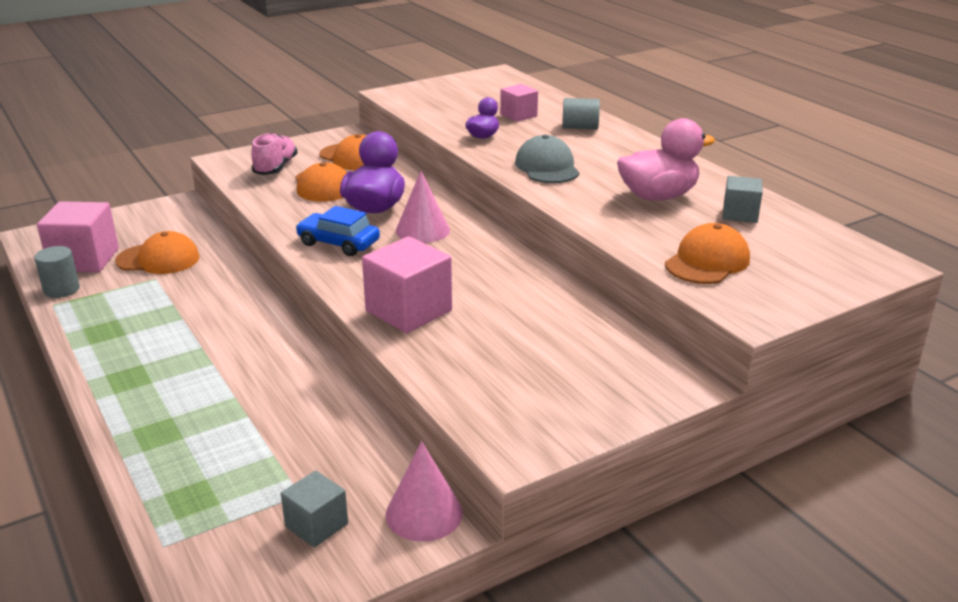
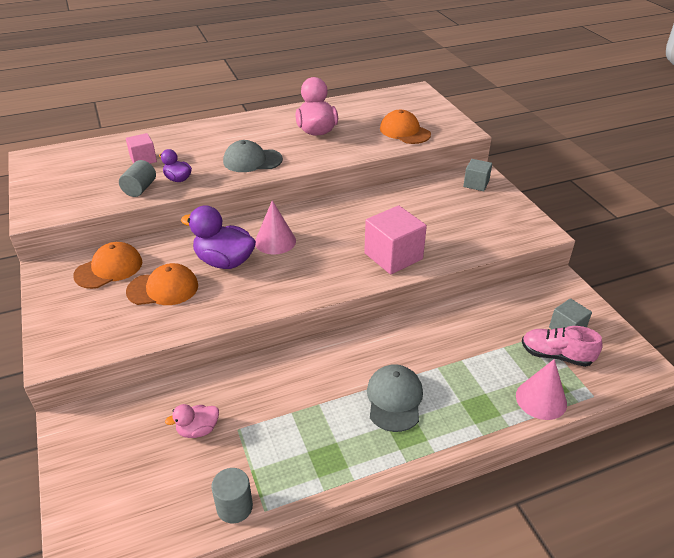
camera: 80 degrees left, 10 degrees up
pink cube [37,201,119,273] -> none
orange cap [115,231,200,274] -> pink duck [165,404,219,438]
pink shoe [251,133,298,175] -> pink shoe moved to [522,326,603,367]
blue car [296,206,380,256] -> none
pink cone [386,441,463,542] -> pink cone moved to [516,359,567,420]
grey cylinder [562,98,600,129] -> grey cylinder moved to [119,160,156,197]
grey cube [723,176,762,223] -> grey cube moved to [463,159,492,191]
none -> grey cap [367,364,423,432]

